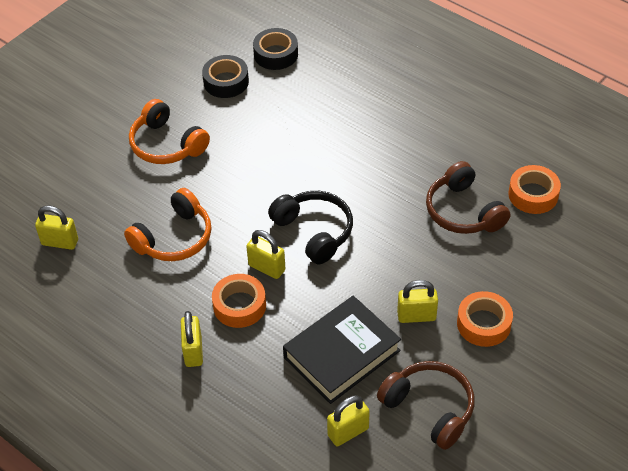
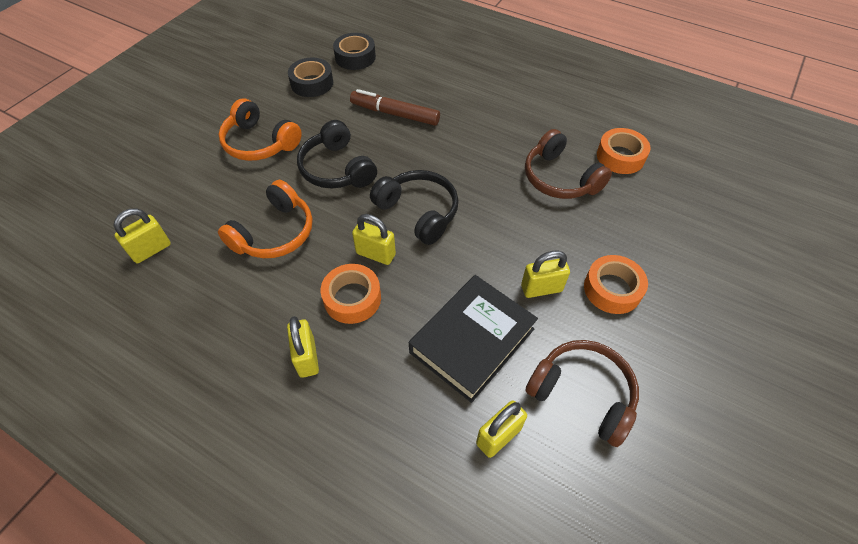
camera: 10 degrees left, 5 degrees up
yellow padlock [35,206,78,250] -> yellow padlock turned 45 degrees counterclockwise [113,208,171,263]
none -> black headphones [297,120,377,189]
none -> brown marker [350,89,440,126]

